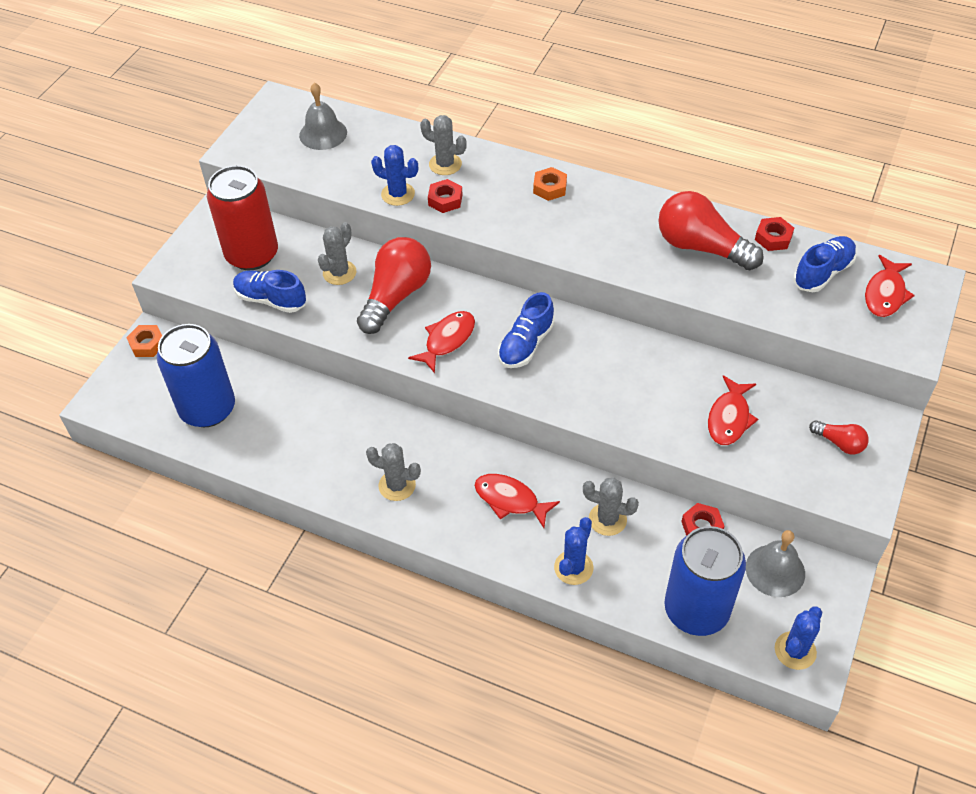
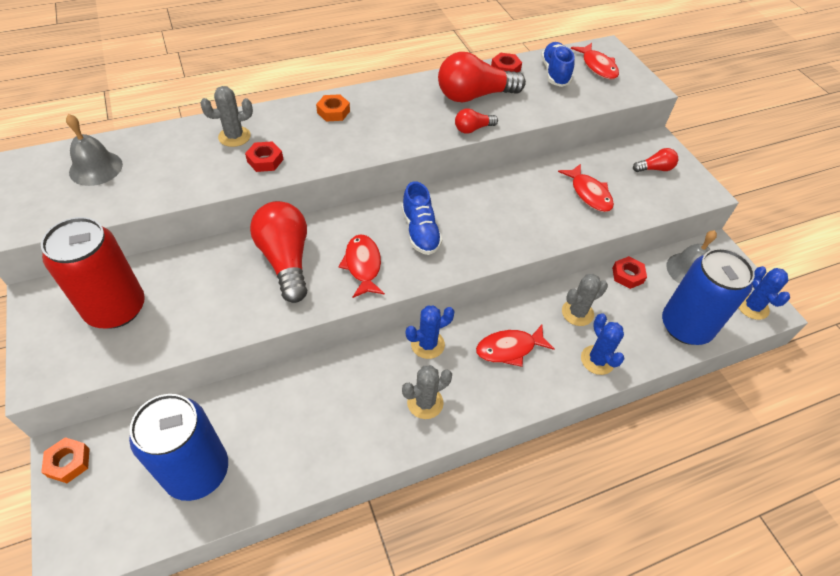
camera: 50 degrees left, 0 degrees up
blue shoe [233,270,306,313] -> none
grey cactus [318,222,356,285] -> none
blue cactus [371,145,418,206] -> blue cactus moved to [406,306,455,359]
none -> red light bulb [455,108,498,134]

